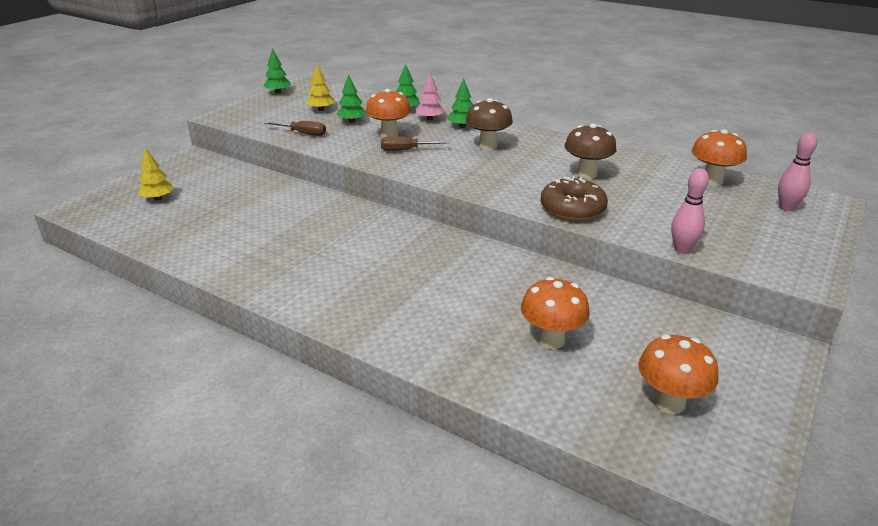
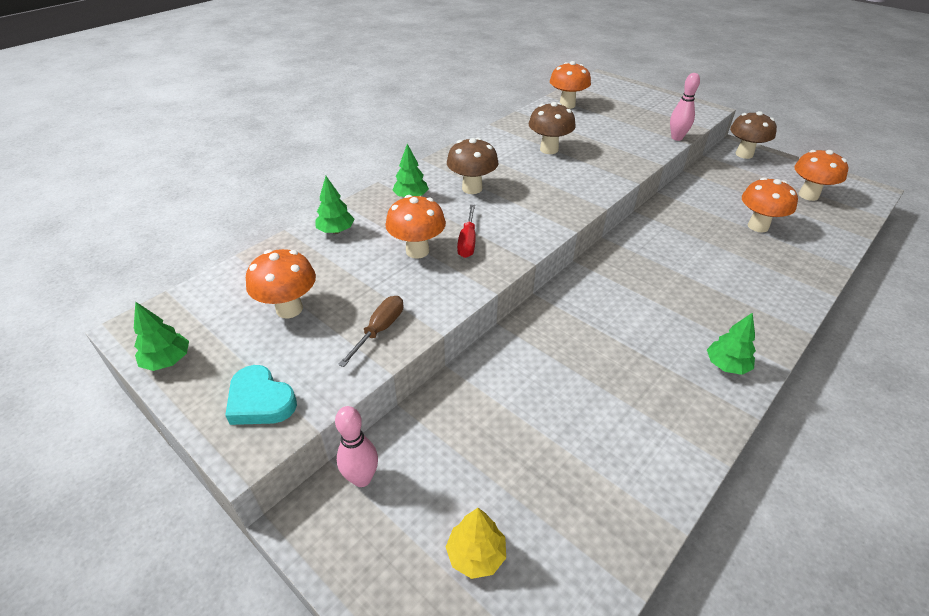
camera: 80 degrees left, 10 degrees up
yellow tree [306,64,334,111] -> orange mushroom [246,249,316,318]
green tree [336,74,366,123] -> green tree moved to [707,313,756,375]
brown screwdriver [381,136,450,151] -> red screwdriver [457,205,476,258]
pink tree [416,72,445,120] -> none
brown donut [540,176,608,221] -> none
pink bowling pin [778,132,817,211] -> pink bowling pin moved to [335,406,378,487]
none -> turquoise heart [225,365,297,425]
none -> brown mushroom [730,111,777,159]

